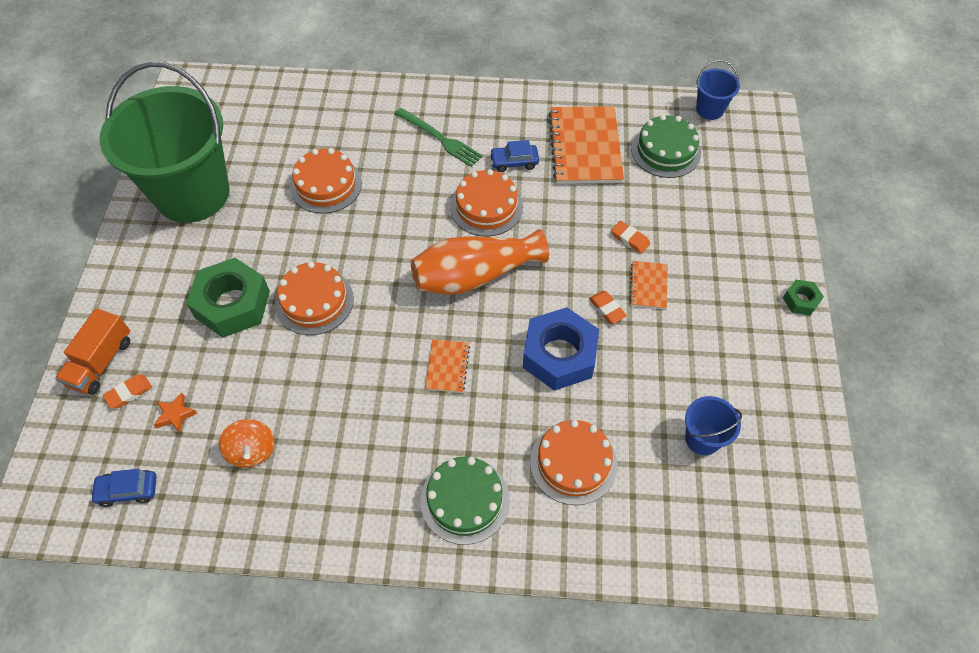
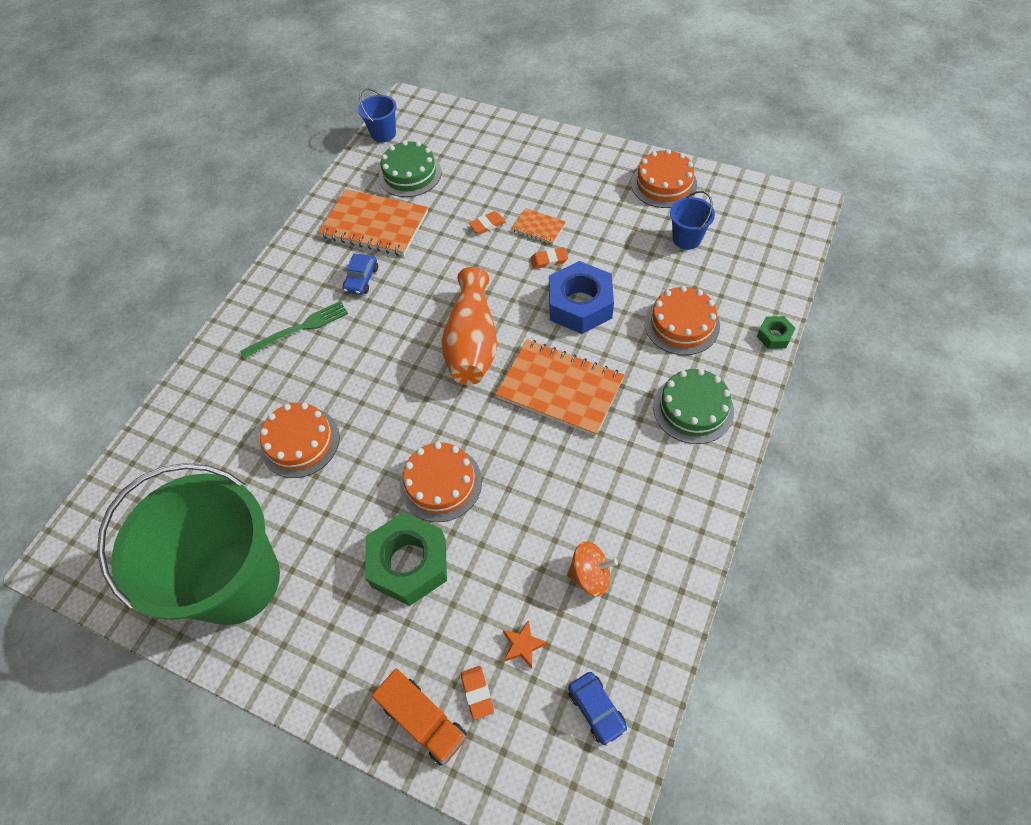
camera: 65 degrees left, 0 degrees up
blue car [90,469,157,507] -> blue car turned 45 degrees counterclockwise [568,672,627,746]
orange notebook [425,339,470,393] -> orange notebook [495,339,625,436], size x2.05
orange cake [450,169,523,237] -> orange cake moved to [631,149,697,208]
green nut [783,280,824,315] -> green nut moved to [757,316,796,349]

